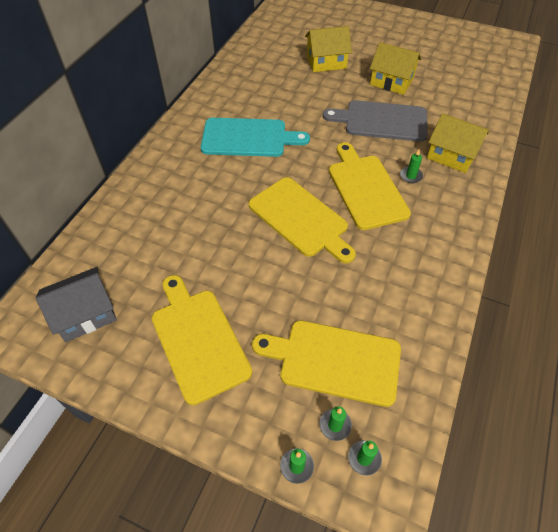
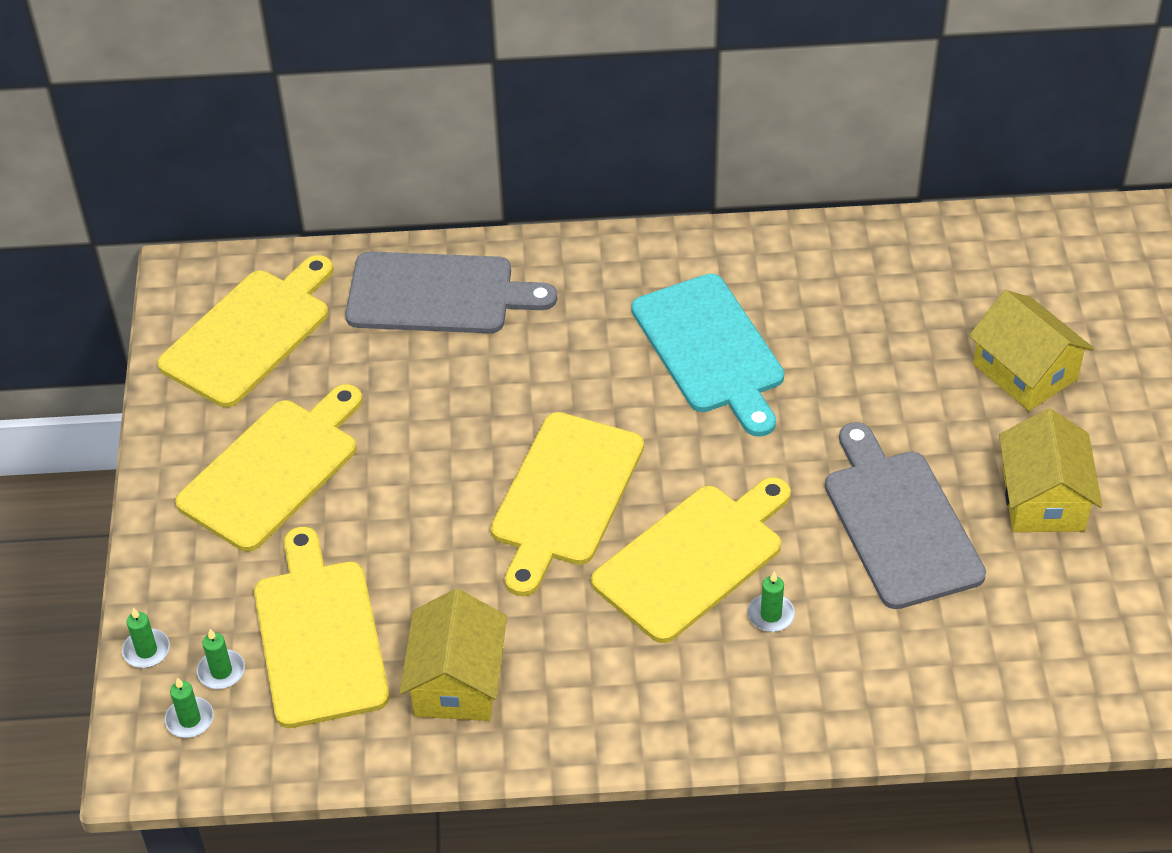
camera: 65 degrees right, 5 degrees down
grey house [36,267,117,342] -> yellow cutting board [157,255,333,407]
yellow house [427,113,489,173] -> yellow house moved to [400,589,507,721]
none -> grey cutting board [345,252,557,333]

